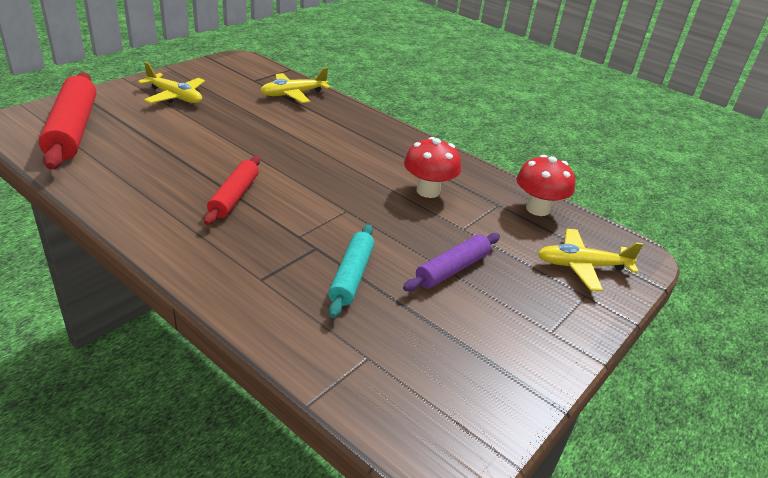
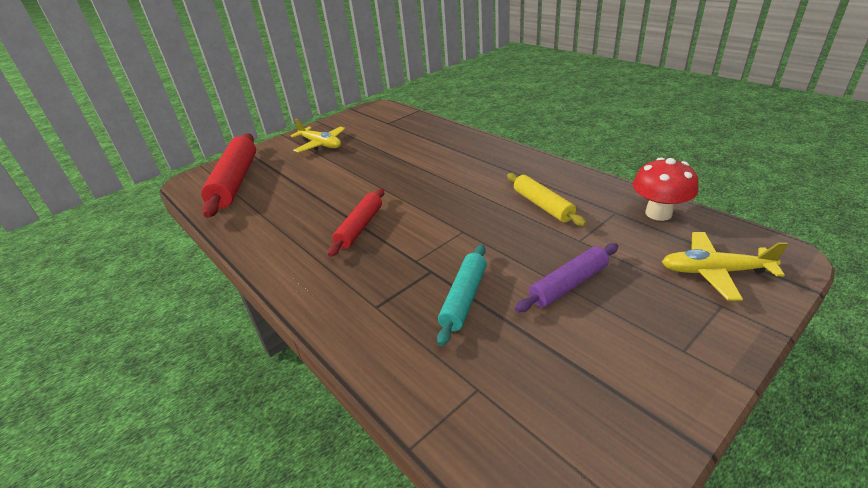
camera: 15 degrees right, 0 degrees up
yellow plane [260,68,330,103] -> none
red mushroom [404,137,461,198] -> yellow rolling pin [507,173,587,226]

